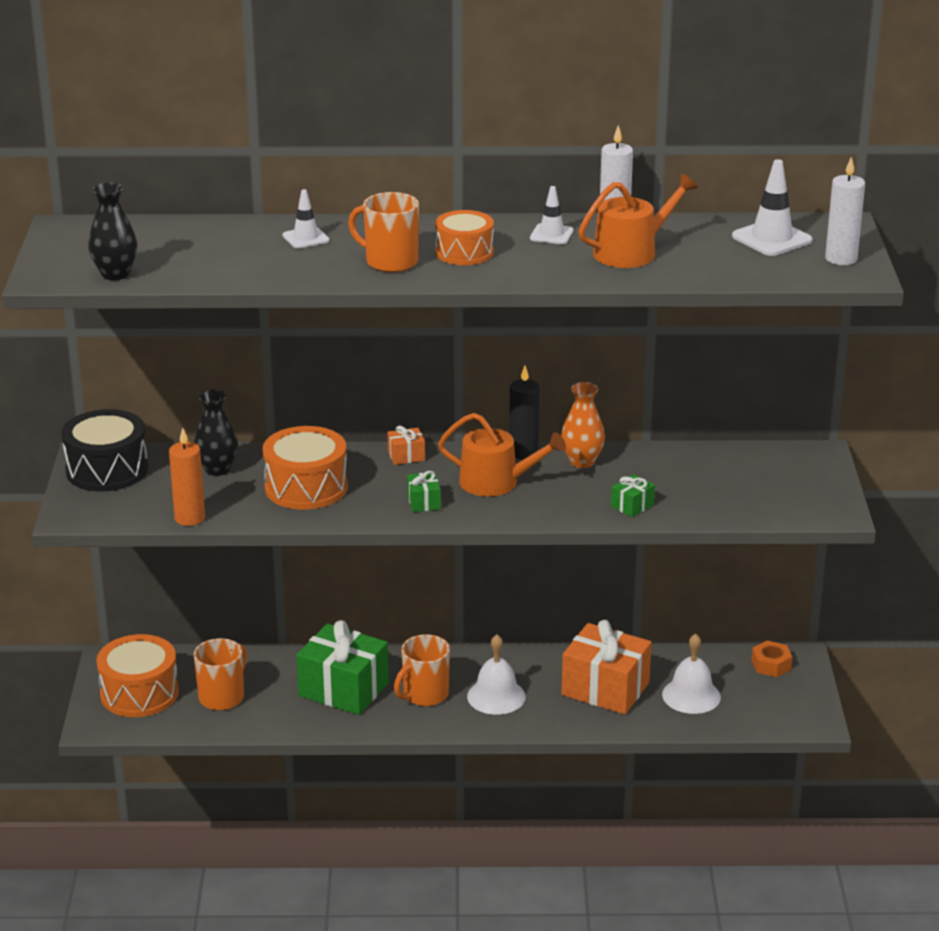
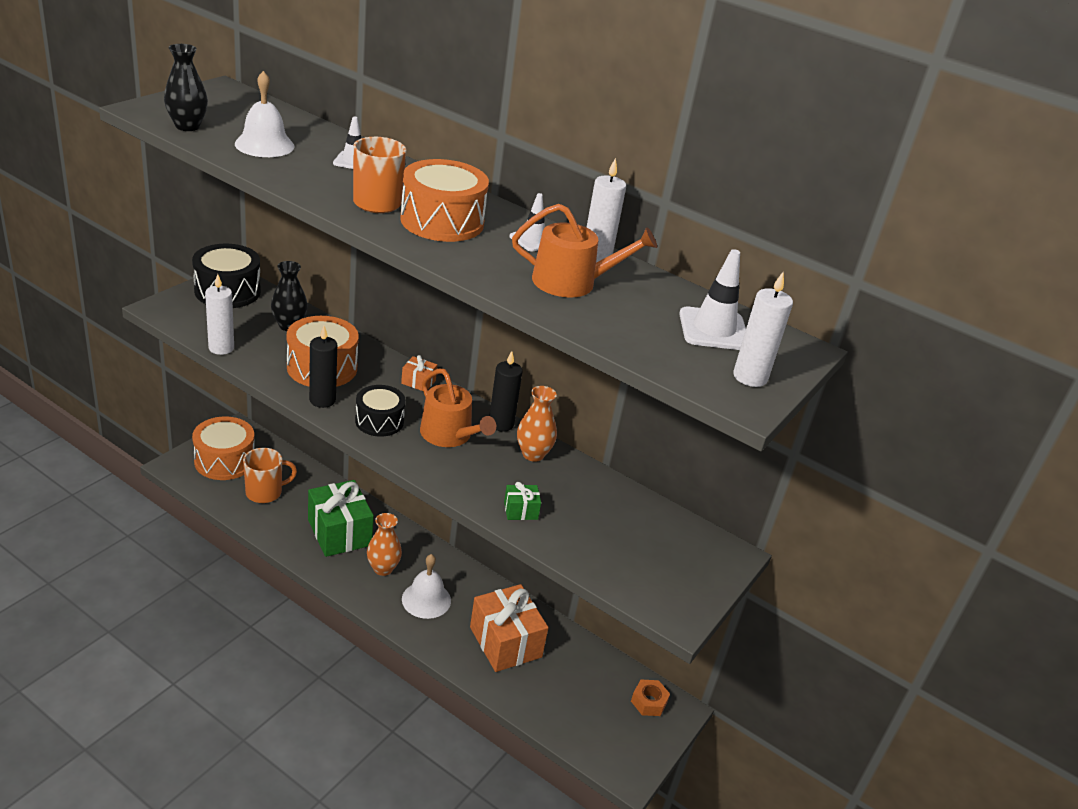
camera: 30 degrees right, 5 degrees up
orange candle [169,428,205,526] -> white candle [205,274,234,355]
orange mug [394,634,450,706] -> orange vase [367,513,402,576]
green gift [407,471,441,512] -> black drum [355,385,406,437]
orange drum [435,210,494,265] -> orange drum [400,159,489,242], size x1.51
white bell [662,633,721,714] -> white bell moved to [235,71,295,157]
none -> black candle [309,326,337,408]

